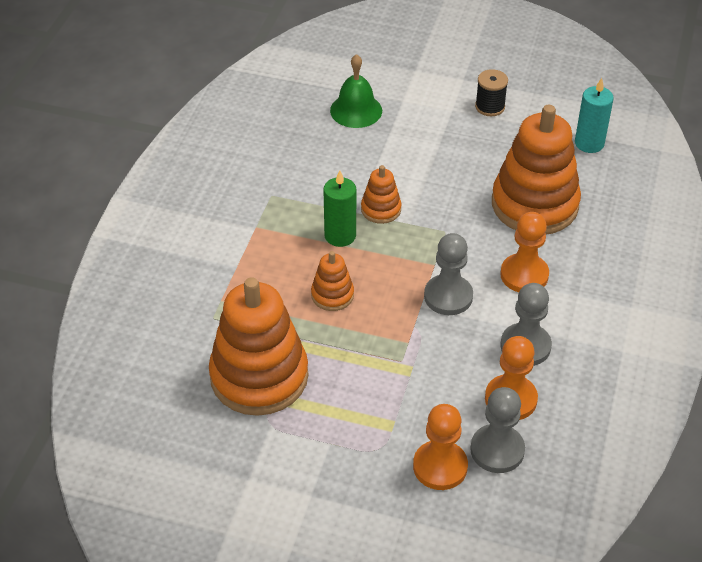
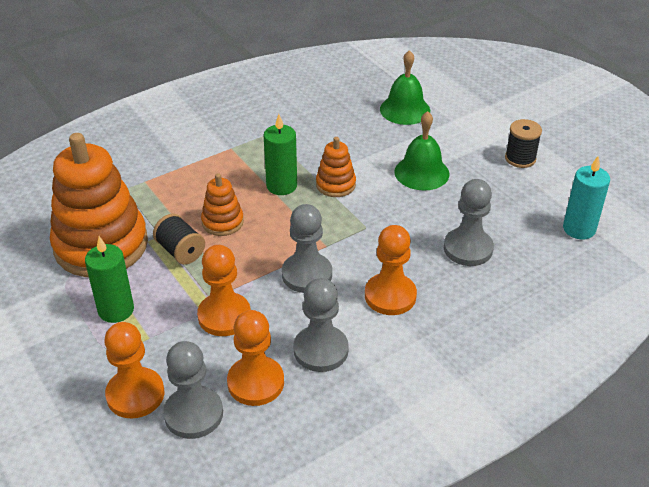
camera: 40 degrees right, 5 degrees down
orange stacking toy [492,105,581,234] -> grey pawn [444,179,494,266]
none -> green candle [85,236,134,323]
none -> black spool [153,214,205,265]
none -> orange pawn [197,245,251,336]
none -> green bell [394,111,449,191]

